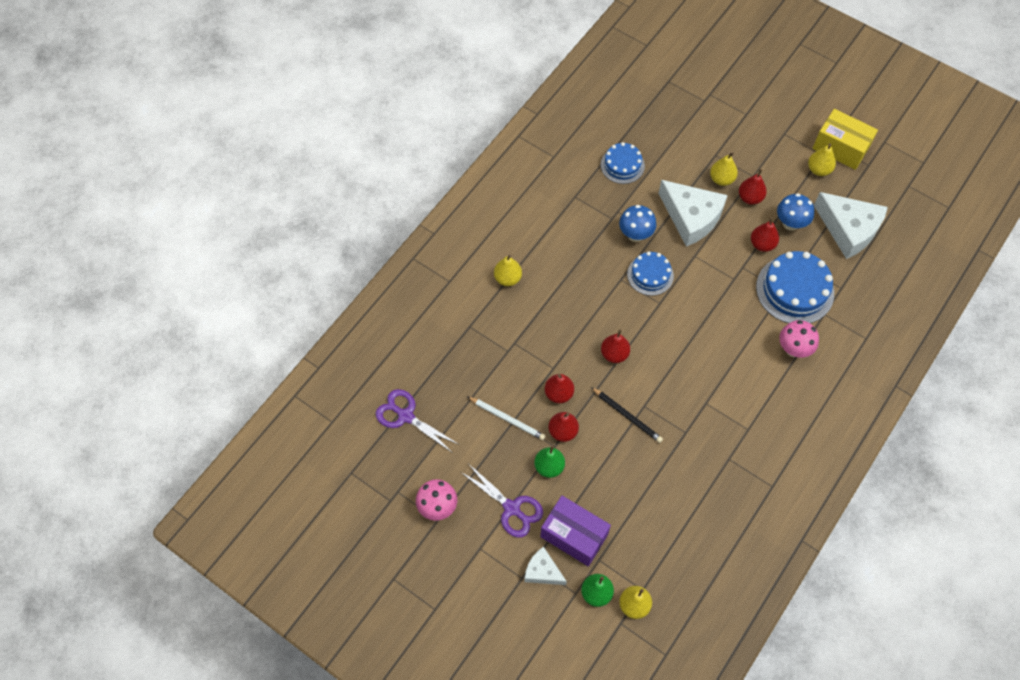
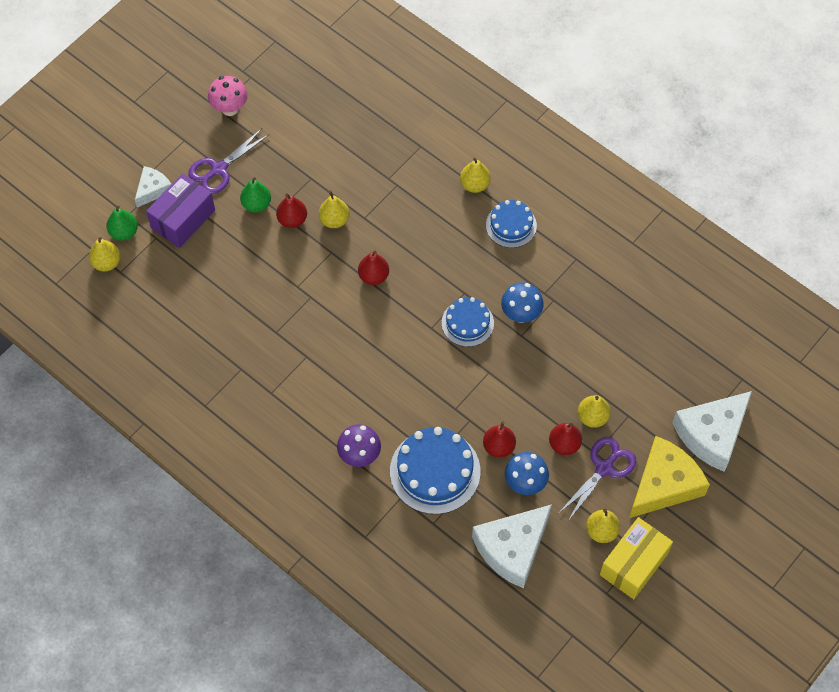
camera: 95 degrees right, 0 degrees up
purple scissors [375,389,458,453] -> purple scissors moved to [559,437,637,521]
white pencil [467,396,545,440] -> none
red pear [545,374,574,403] -> yellow pear [319,191,350,228]
black pencil [591,387,663,443] -> none
blue cake [601,142,645,184] -> blue cake moved to [486,200,537,248]
white cheese [658,180,728,247] -> white cheese moved to [672,391,752,472]
pink mushroom [779,320,819,358] -> purple mushroom [337,424,381,467]
none -> yellow cheese [629,436,710,518]

